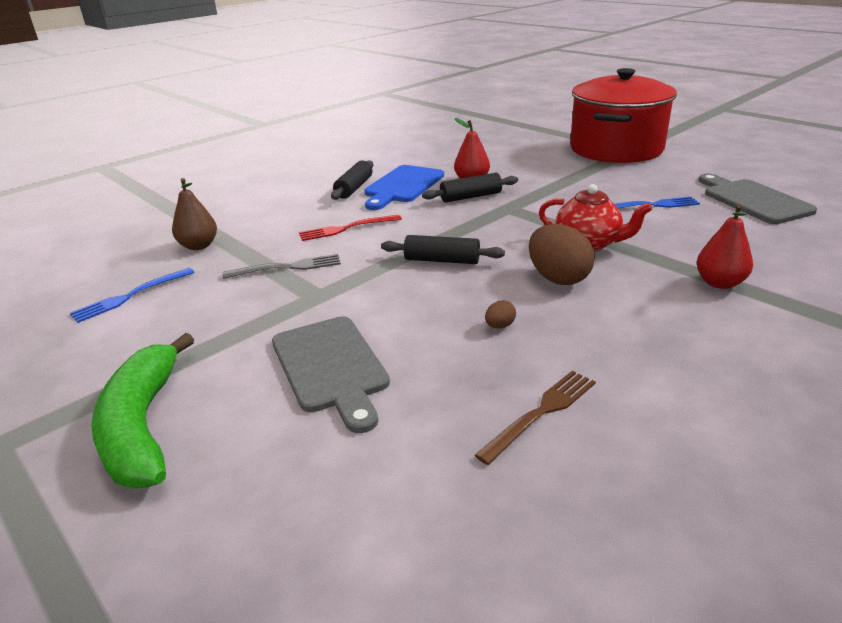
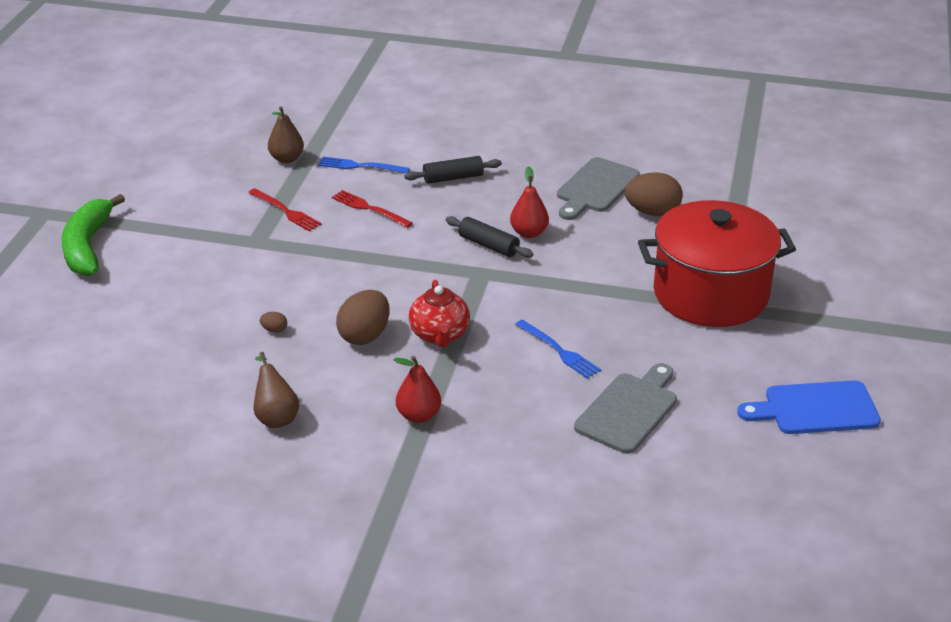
camera: 55 degrees right, 5 degrees up
blue fork [70,268,195,323] -> blue fork moved to [319,157,410,173]
green banana [91,333,194,489] -> green banana turned 45 degrees counterclockwise [62,194,125,276]
grey fork [222,254,341,279] -> red fork [248,188,322,231]
grey cutting board [272,316,390,433] -> grey cutting board moved to [557,157,640,220]
blue cutting board [364,165,444,210] -> blue cutting board moved to [737,380,881,434]
black rolling pin [381,235,505,264] -> none
brown fork [475,370,596,465] -> none
none -> brown pear [253,352,299,428]
none -> brown egg [625,172,683,216]

